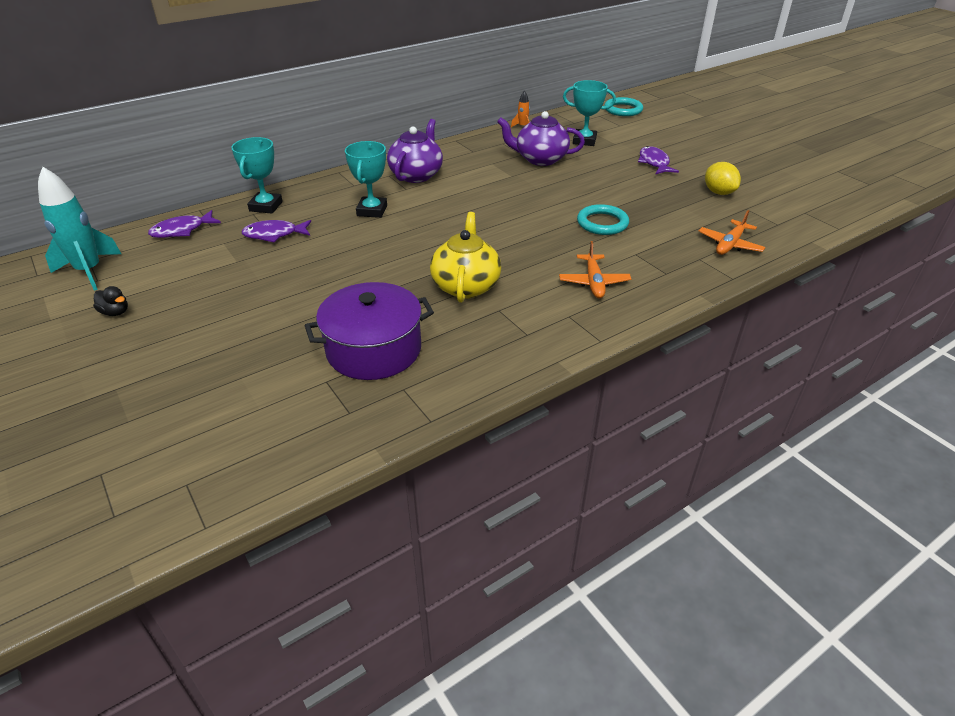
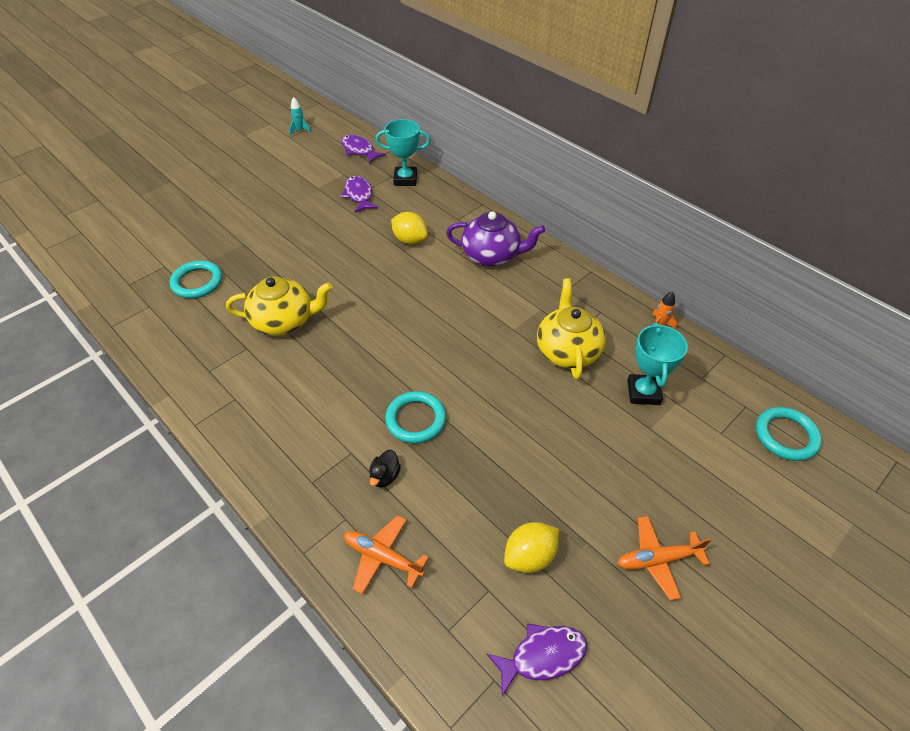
camera: 80 degrees right, 10 degrees up
turquoise rocket [38,167,121,291] -> turquoise rocket [289,97,311,135], size x0.45
black duck [93,286,128,316] -> black duck moved to [369,450,401,488]
purple pot [305,282,434,380] -> turquoise ring [170,260,222,298]
turquoise trophy [345,141,387,218] -> yellow lemon [391,212,428,244]
purple teapot [497,111,585,166] -> yellow teapot [537,278,606,379]
orange plane [559,241,631,298] -> orange plane moved to [617,516,711,600]
purple fish [638,146,679,175] -> purple fish moved to [486,623,587,696]

